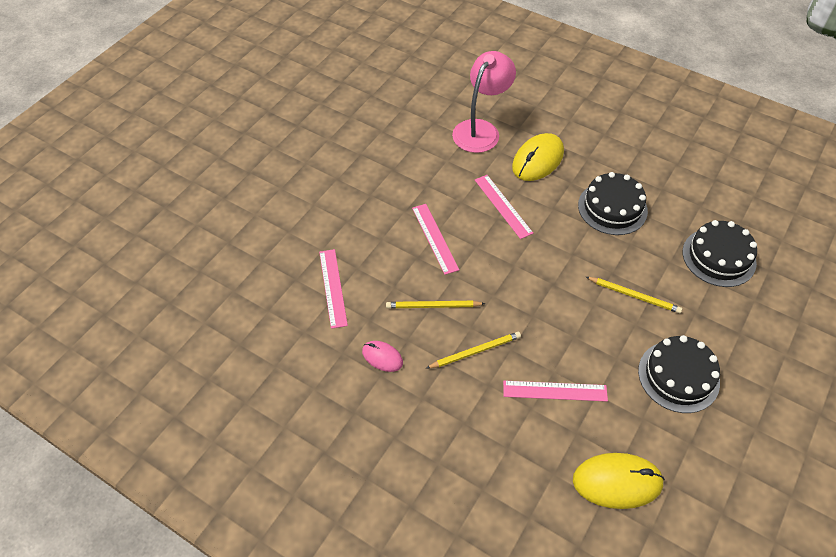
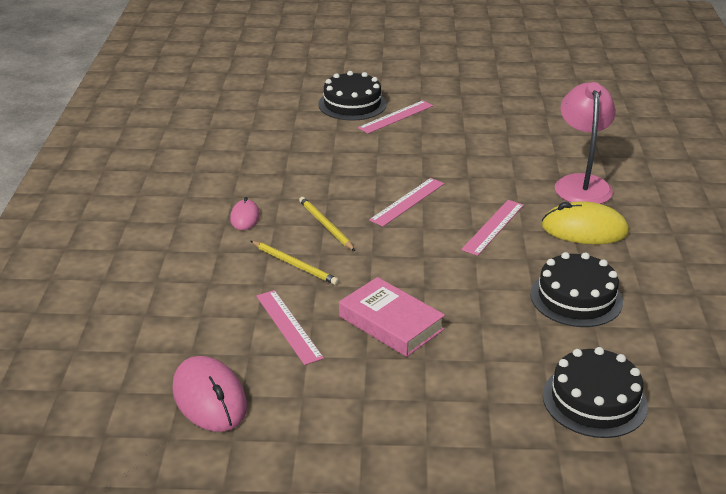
camera: 60 degrees right, 20 degrees down
pink ruler [319,249,348,329] -> pink ruler moved to [358,100,433,134]
pink lamp [452,51,516,153] -> pink lamp turned 90 degrees counterclockwise [555,82,616,204]
yellow mouse [573,453,665,509] -> pink mouse [172,356,247,432]
yellow pencil [586,277,682,313] -> none
black cake [638,335,720,413] -> black cake moved to [318,71,387,121]
none -> pink book [339,277,445,357]

